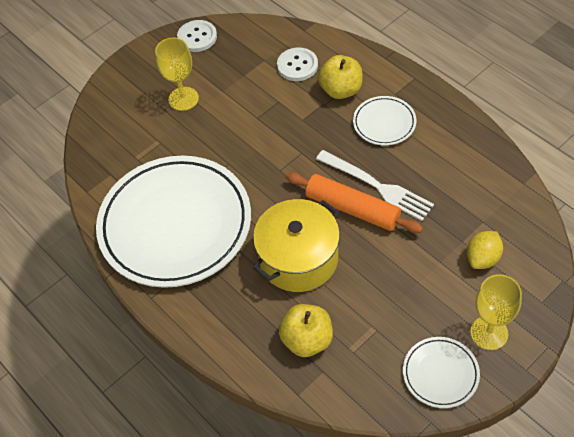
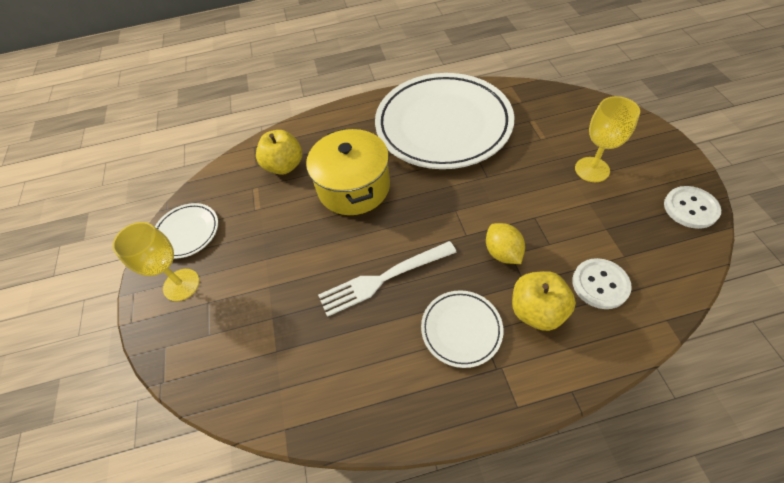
camera: 120 degrees right, 0 degrees up
orange rolling pin [286,172,423,233] -> none
yellow lemon [467,231,503,269] -> yellow lemon moved to [486,223,525,264]

